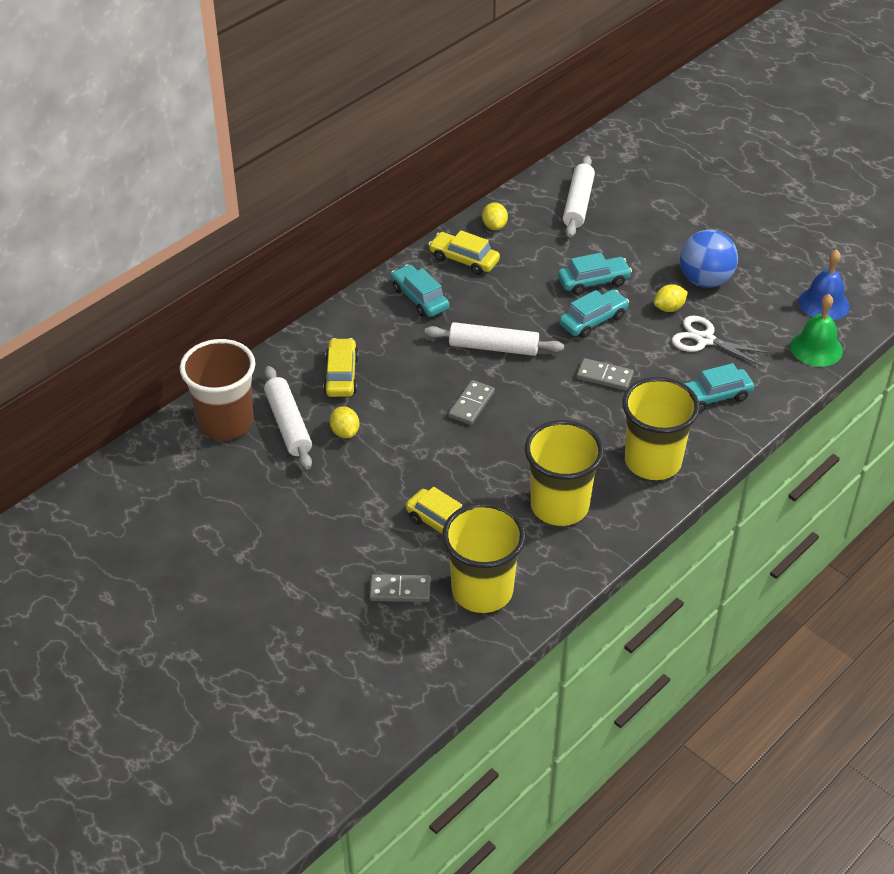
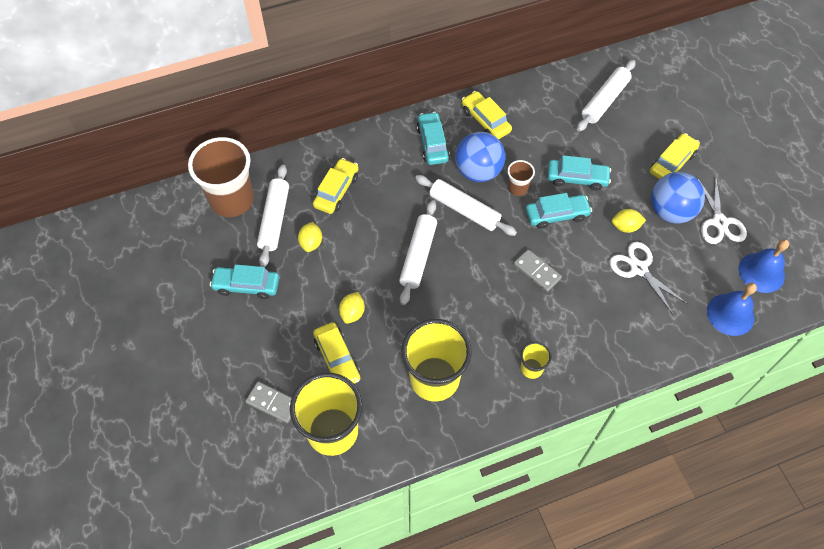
camera: 25 degrees right, 15 degrees up
grey domino [448,380,495,425] -> white rolling pin [399,200,437,305]
yellow lemon [482,202,508,230] -> yellow lemon moved to [339,292,365,324]
yellow cup [622,377,700,480] -> yellow cup [521,342,551,379], size x0.46
turquoise car [683,363,754,412] -> turquoise car moved to [210,264,279,299]
green bell [790,294,843,367] -> blue bell [707,283,757,336]
none -> blue ball [455,132,505,182]
none -> brown cup [507,160,535,196]
none -> yellow car [650,133,700,179]
none -> white scissors [697,176,747,244]

